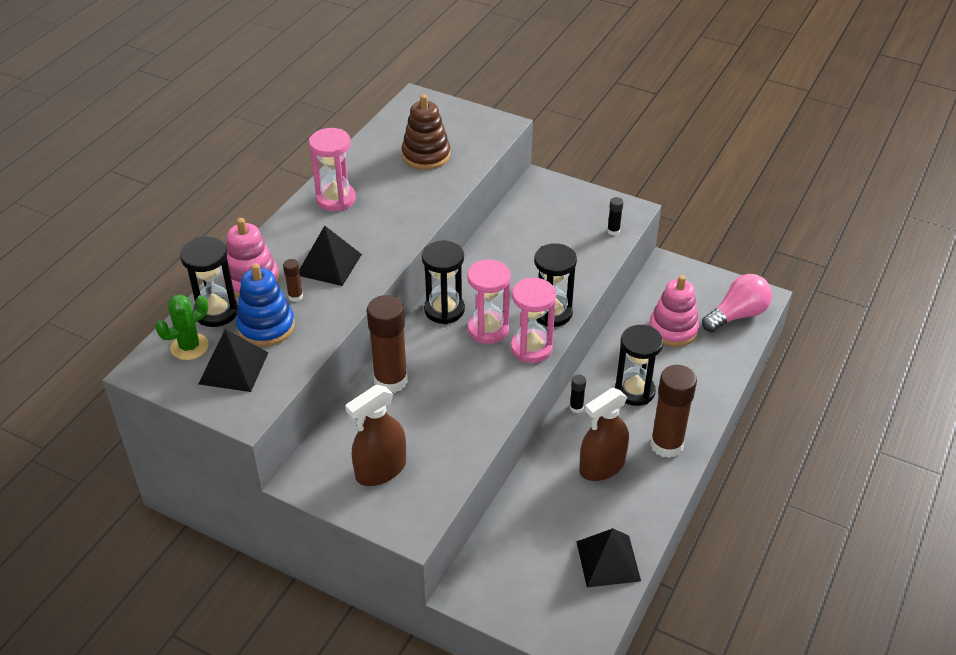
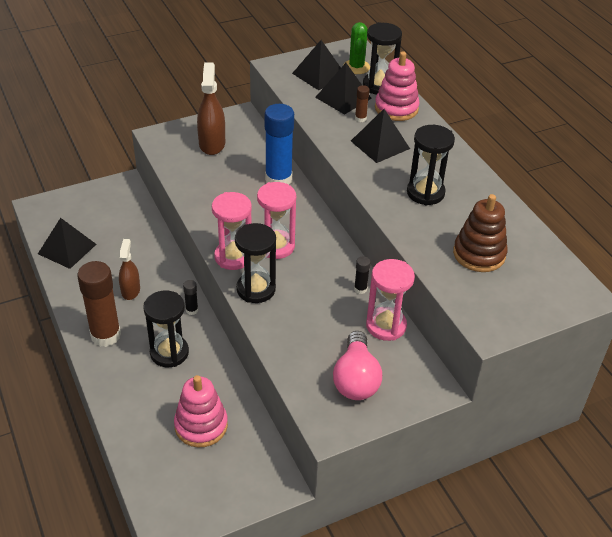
camera: 125 degrees right, 0 degrees up
blue stacking toy [236,263,295,347] -> black pyramid [315,63,372,115]
pink hourglass [309,128,356,211] -> pink hourglass moved to [366,259,415,341]
brown glue stick [367,295,408,393] -> blue glue stick [265,104,294,185]
black hourglass [422,241,465,324] -> black hourglass moved to [407,125,455,206]
brown spray bottle [579,388,629,481] -> brown spray bottle [119,239,140,300], size x0.65
black glue stick [607,197,623,235] -> black glue stick moved to [354,256,370,294]
pink light bulb [702,274,772,332] -> pink light bulb moved to [333,331,382,400]

